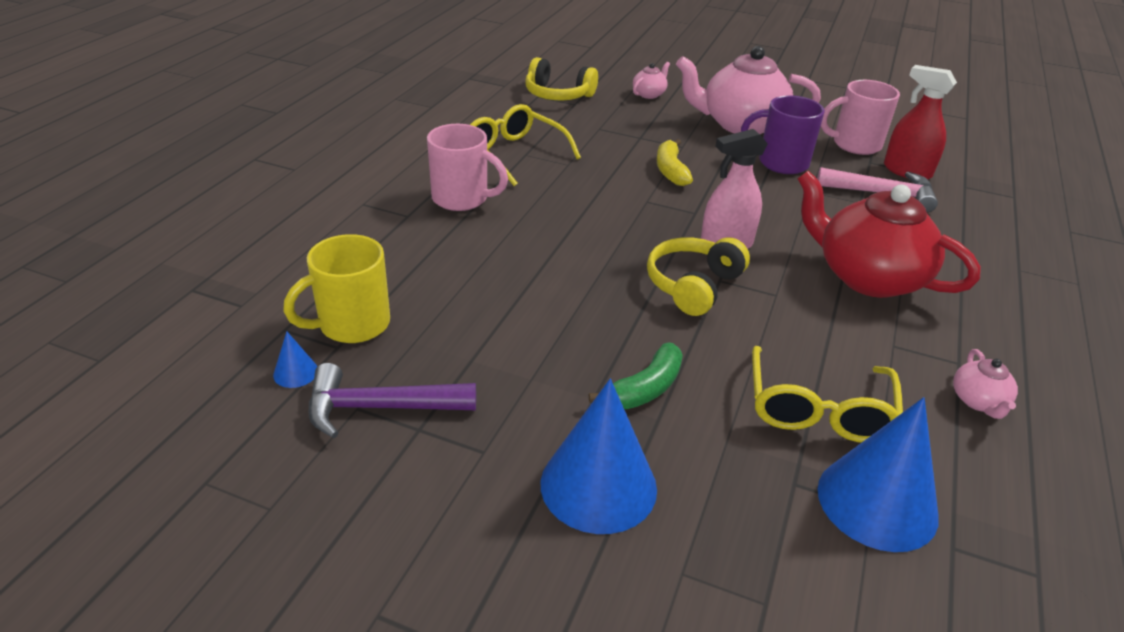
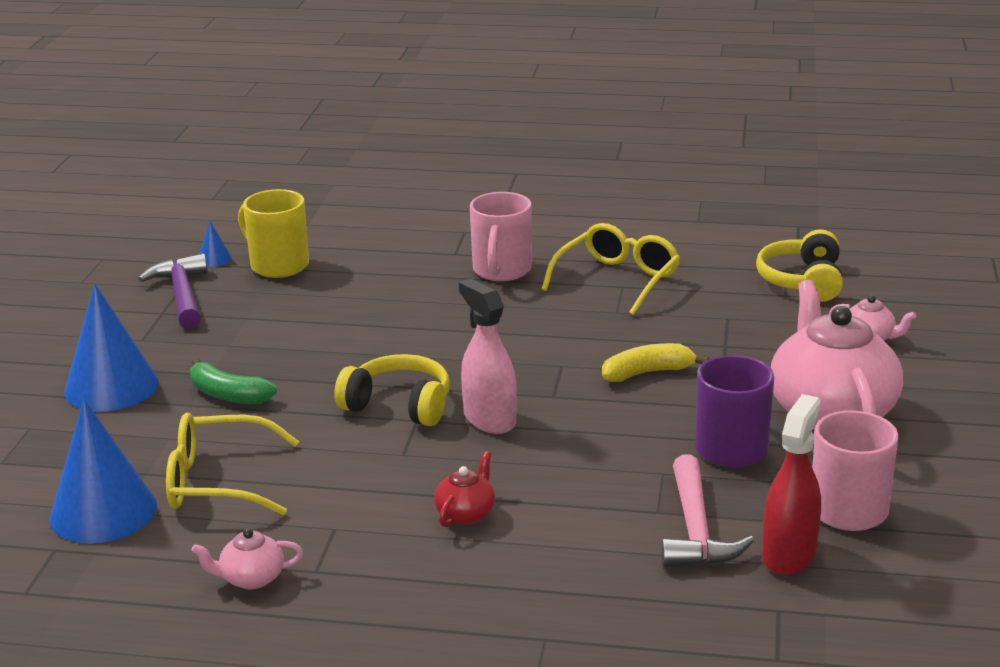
camera: 80 degrees right, 10 degrees down
red teapot [797,170,981,298] -> red teapot [434,451,495,527], size x0.43

